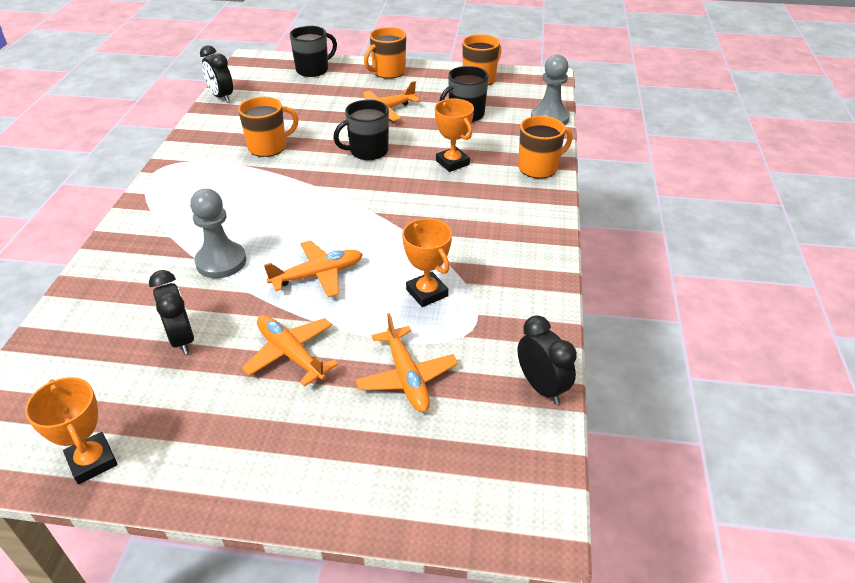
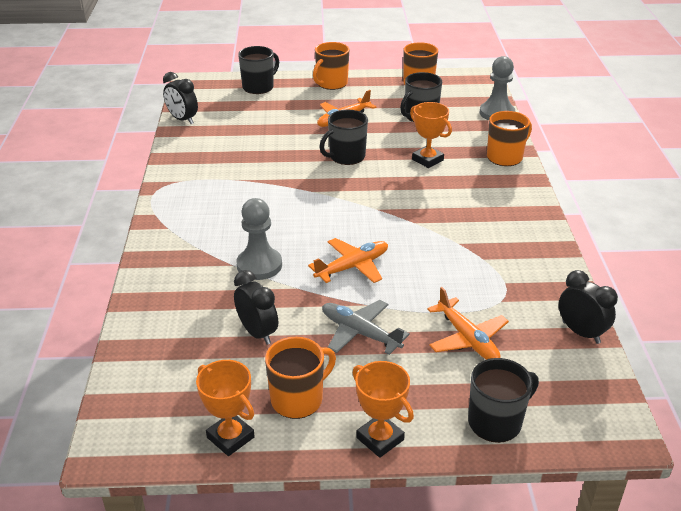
camera: 10 degrees left, 5 degrees down
orange mug [238,97,298,157] -> orange mug moved to [265,337,336,419]
orange plane [242,315,338,386] -> grey plane [322,300,410,355]
orange trophy [402,218,452,307] -> orange trophy moved to [352,361,414,458]
none -> black mug [468,358,539,443]

